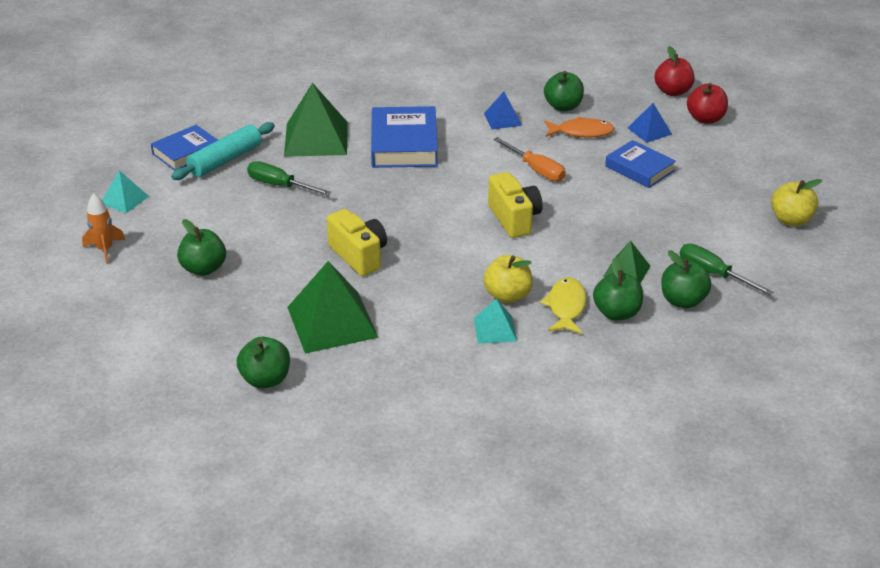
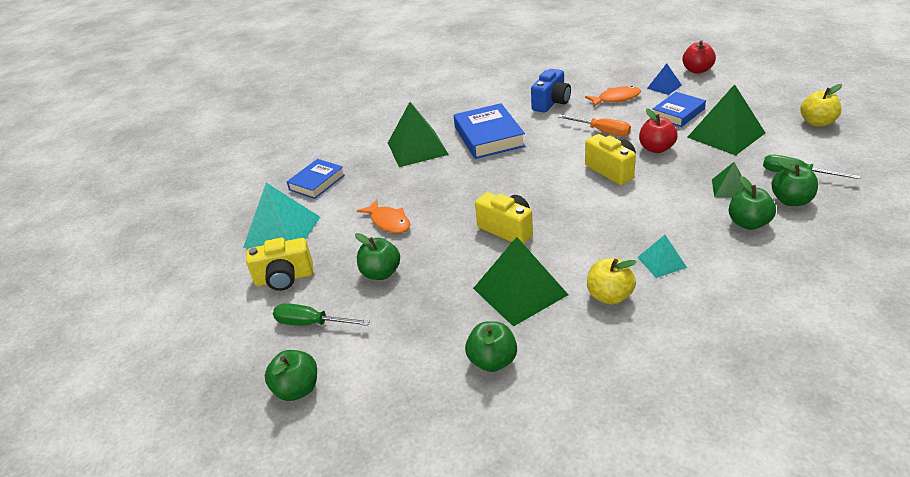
camera: 10 degrees left, 0 degrees up
orange rocket [82,193,125,264] -> yellow camera [246,238,313,291]
turquoise pyramid [102,170,149,213] -> turquoise pyramid [243,183,320,248], size x1.93
turquoise rolling pin [171,122,275,180] -> none
green screwdriver [247,161,332,196] -> green screwdriver moved to [273,303,370,326]
yellow apple [483,255,533,303] -> yellow apple moved to [587,258,637,305]
blue pyramid [484,92,522,129] -> blue camera [531,69,571,113]
yellow fish [540,277,587,334] -> none
green apple [544,71,584,111] -> green apple moved to [265,350,317,401]
blue book [605,140,676,188] -> blue book turned 75 degrees counterclockwise [652,92,706,127]
red apple [654,46,694,96] -> red apple moved to [639,108,678,153]
none -> orange fish [357,199,410,233]
none -> green pyramid [687,84,765,155]

